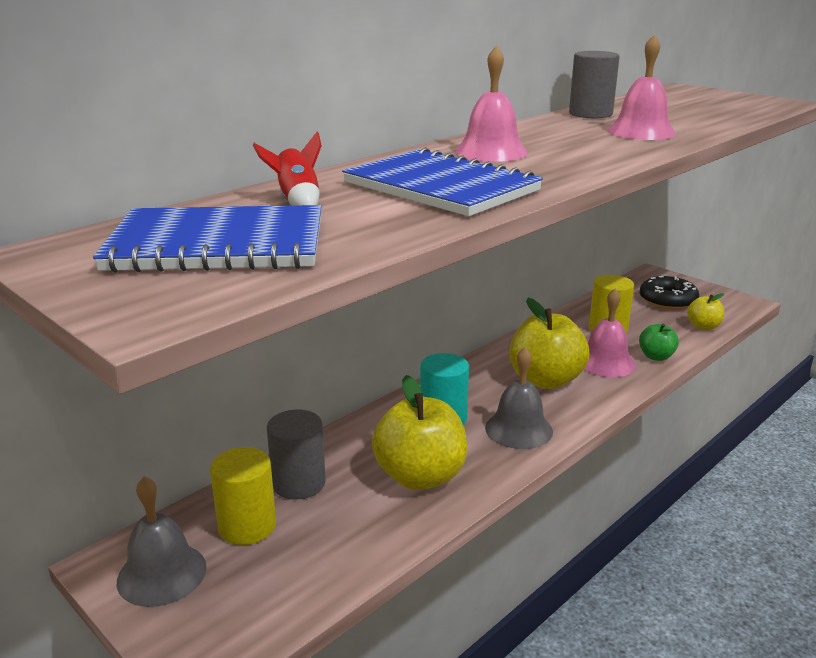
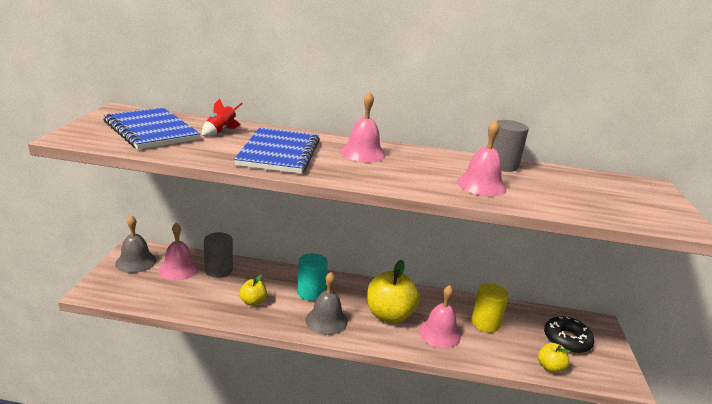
camera: 50 degrees right, 0 degrees up
yellow cylinder [210,447,276,545] -> pink bell [159,223,199,281]
yellow apple [372,375,467,490] -> yellow apple [239,274,267,306], size x0.52
green apple [639,324,679,361] -> none

